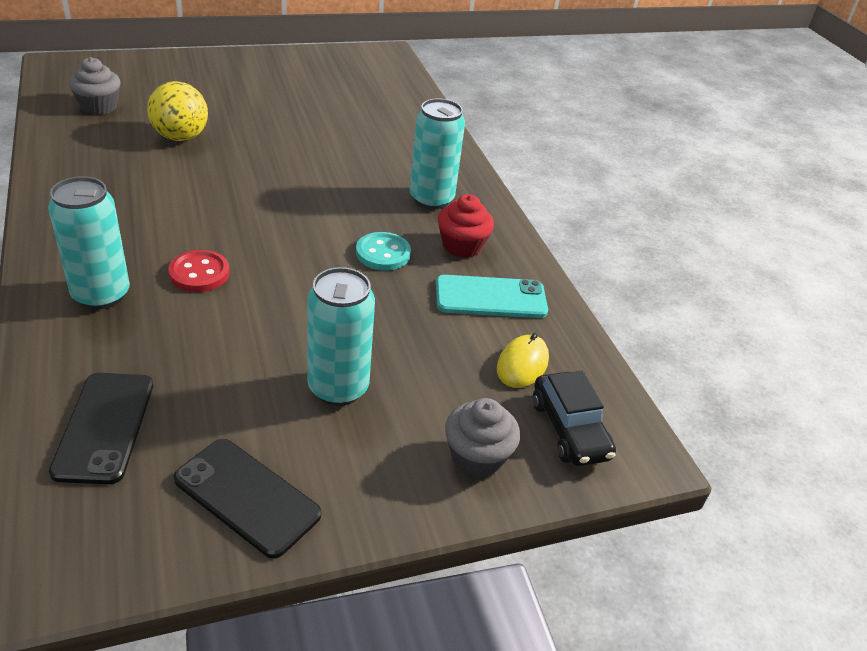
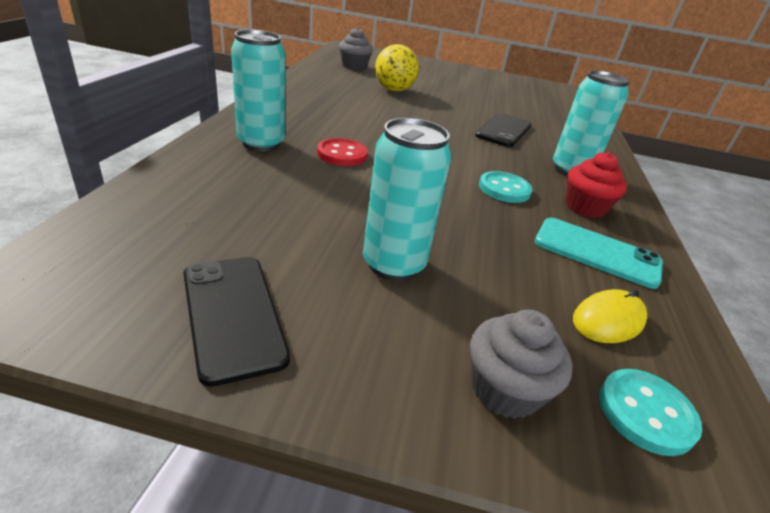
camera: 30 degrees right, 5 degrees down
black phone [49,373,153,484] -> black phone moved to [475,113,532,147]
black car [533,371,616,466] -> turquoise button [599,369,702,456]

